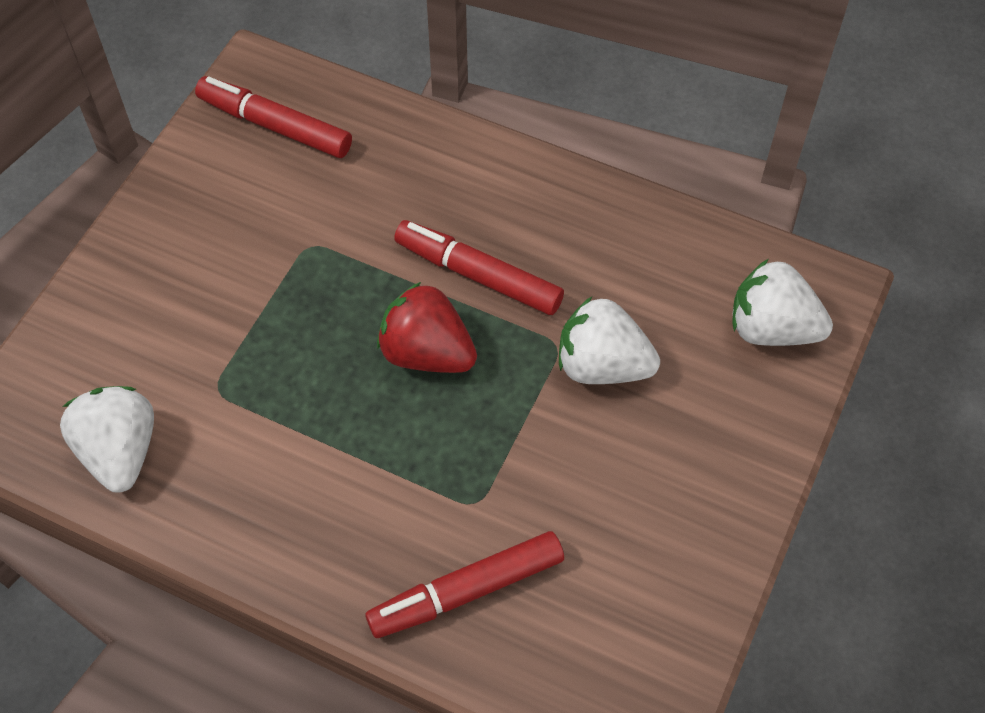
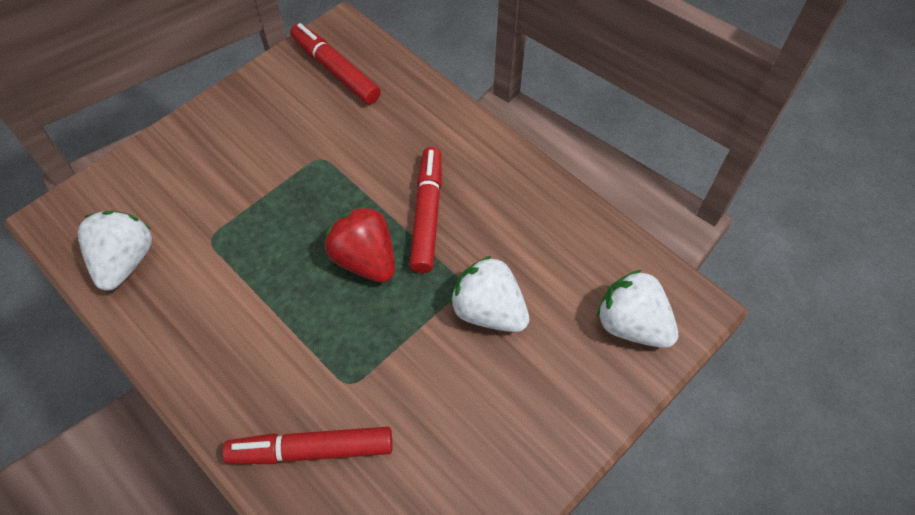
camera: 20 degrees right, 0 degrees up
red marker [394,220,564,315] -> red marker turned 45 degrees clockwise [409,147,442,273]

